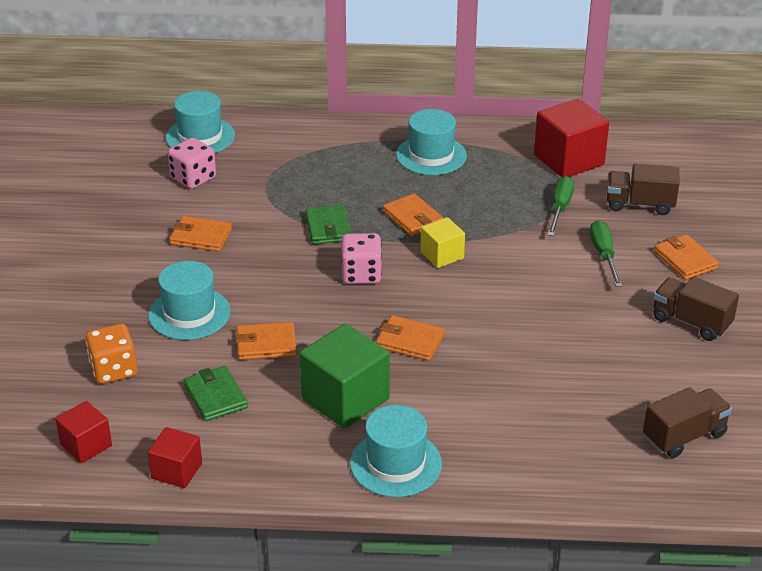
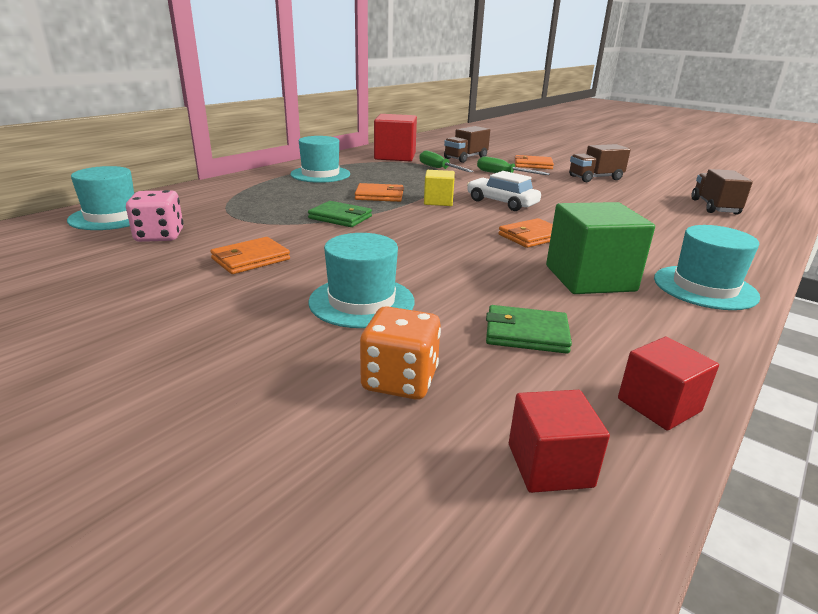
camera: 55 degrees left, 10 degrees down
orange wallet [235,322,297,360] -> none
pink dice [341,233,382,284] -> none
none -> white car [467,171,541,211]

